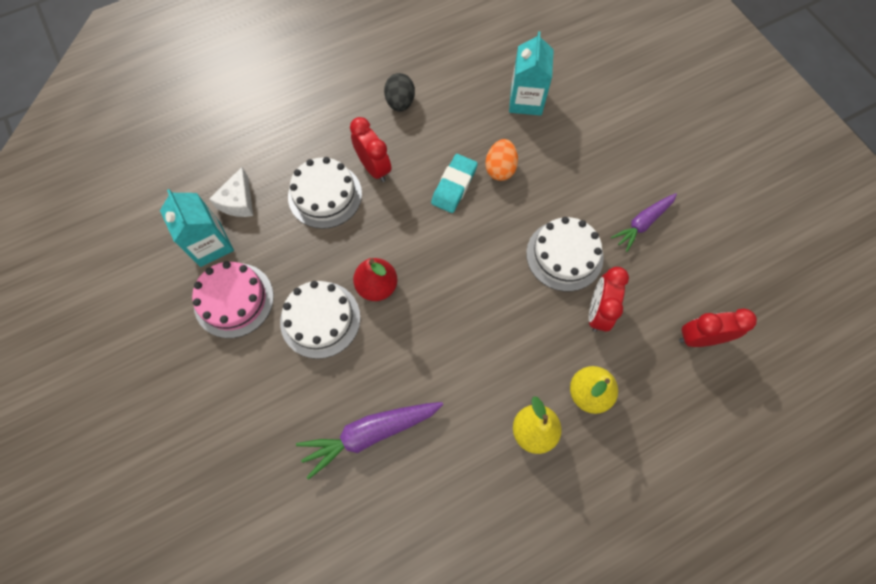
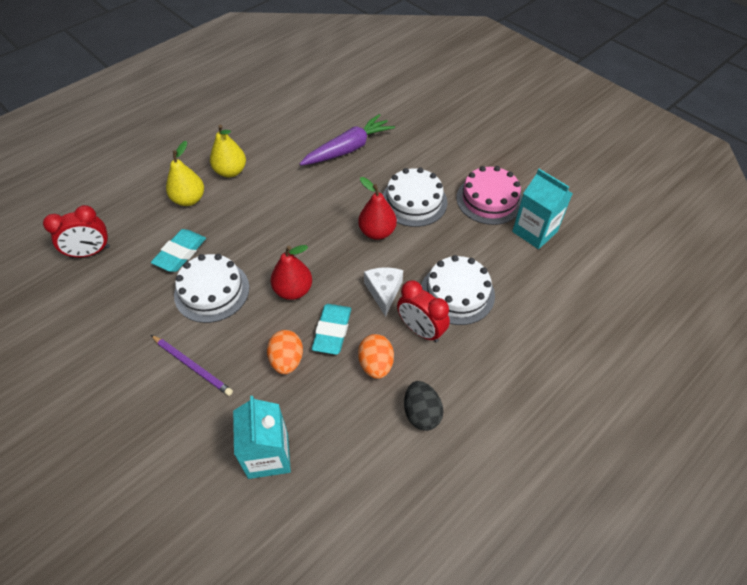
camera: 165 degrees right, 15 degrees down
white cheese [209,167,253,217] -> white cheese moved to [364,267,403,317]
red clock [589,267,629,332] -> turquoise eraser [151,229,206,272]
purple carrot [611,193,677,252] -> none
none -> purple pencil [151,335,233,396]
none -> red pear [271,245,312,300]
none -> orange egg [358,334,394,379]

